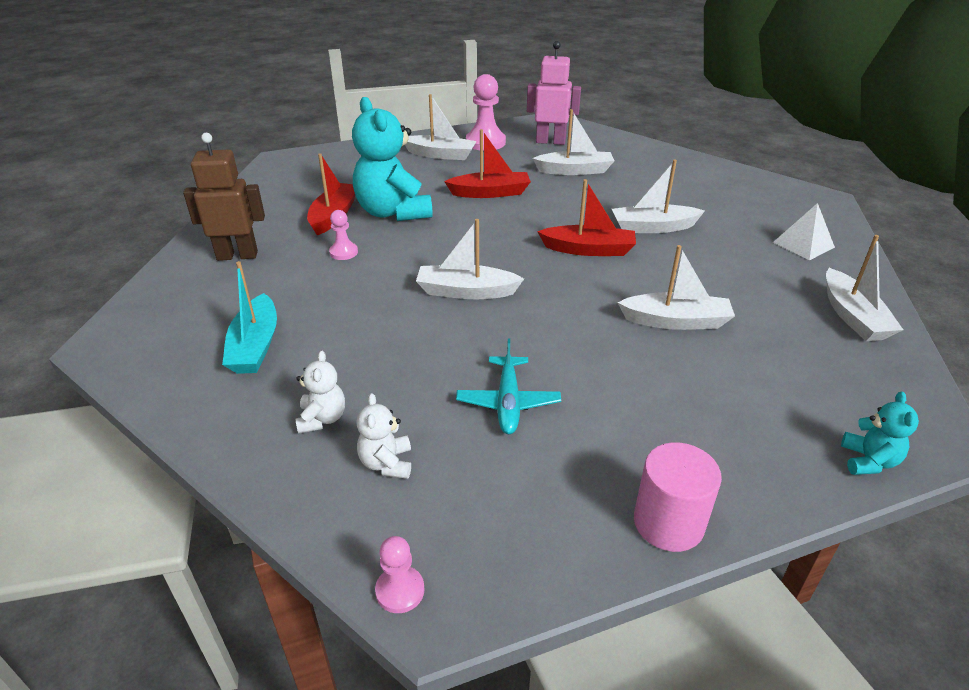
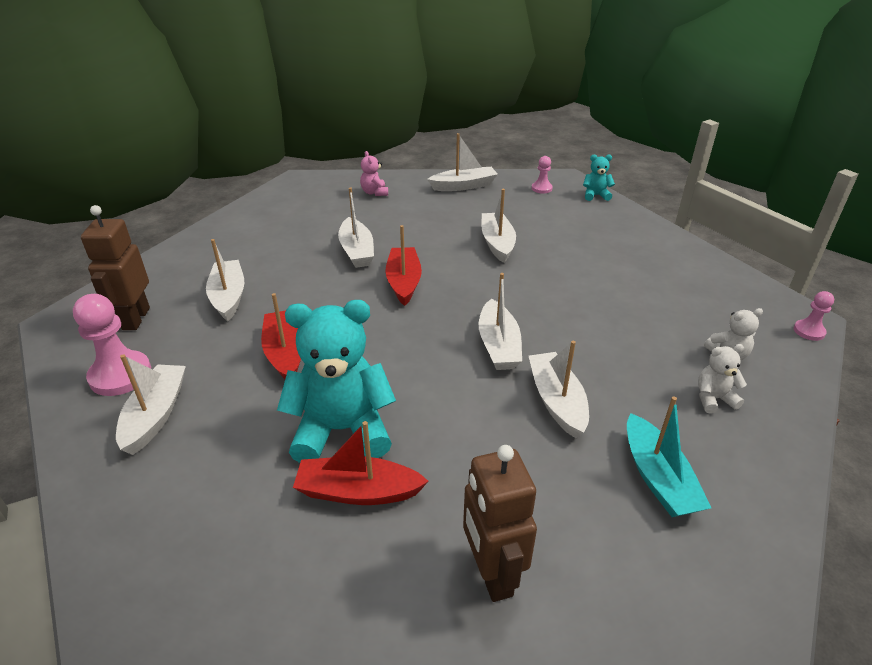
camera: 100 degrees left, 0 degrees up
turquoise boat [222,261,277,374] -> turquoise boat turned 90 degrees clockwise [627,396,711,517]
pink pawn [329,210,358,260] -> pink pawn moved to [532,156,553,193]
turquoise teddy bear [352,97,433,221] -> turquoise teddy bear turned 150 degrees counterclockwise [277,300,396,463]
turquoise plane [456,338,561,434] -> none
pink robot [527,41,581,145] -> brown robot [81,205,150,330]
pink cylinder [634,442,722,552] -> none
white pyramid [773,203,835,260] -> pink teddy bear [360,151,388,196]
none -> white boat [529,341,589,438]

